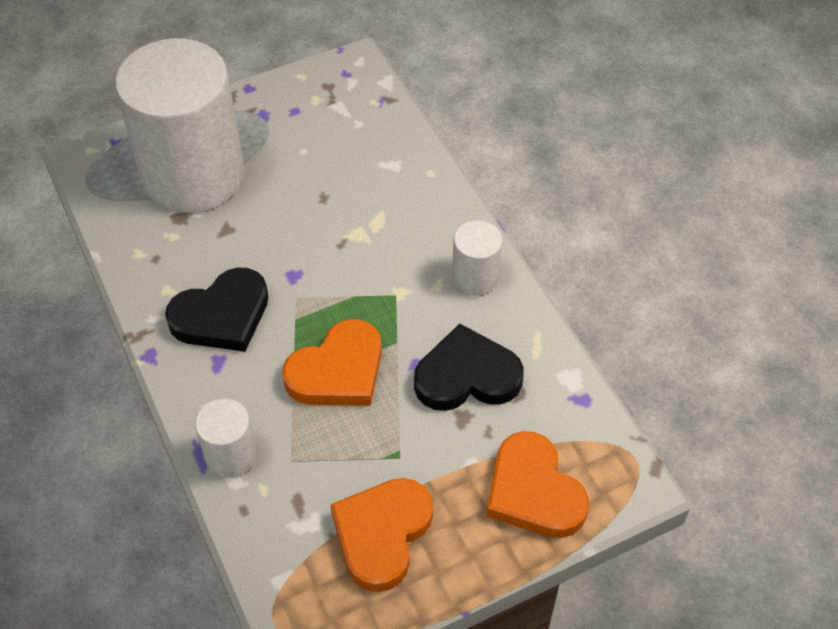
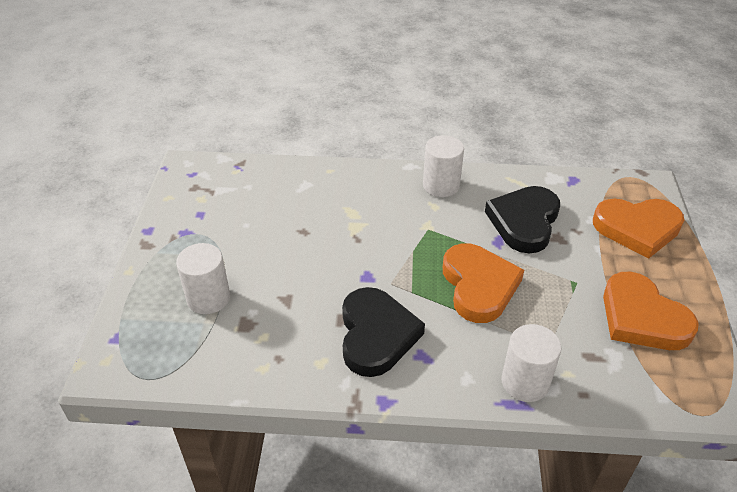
camera: 60 degrees left, 10 degrees down
white cylinder [115,38,244,213] -> white cylinder [176,243,230,314], size x0.43

